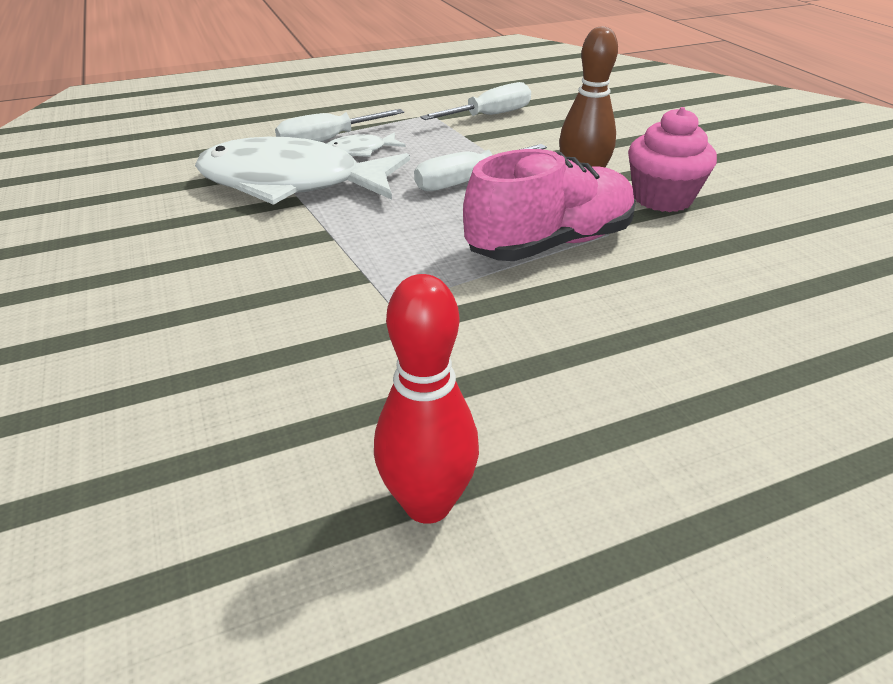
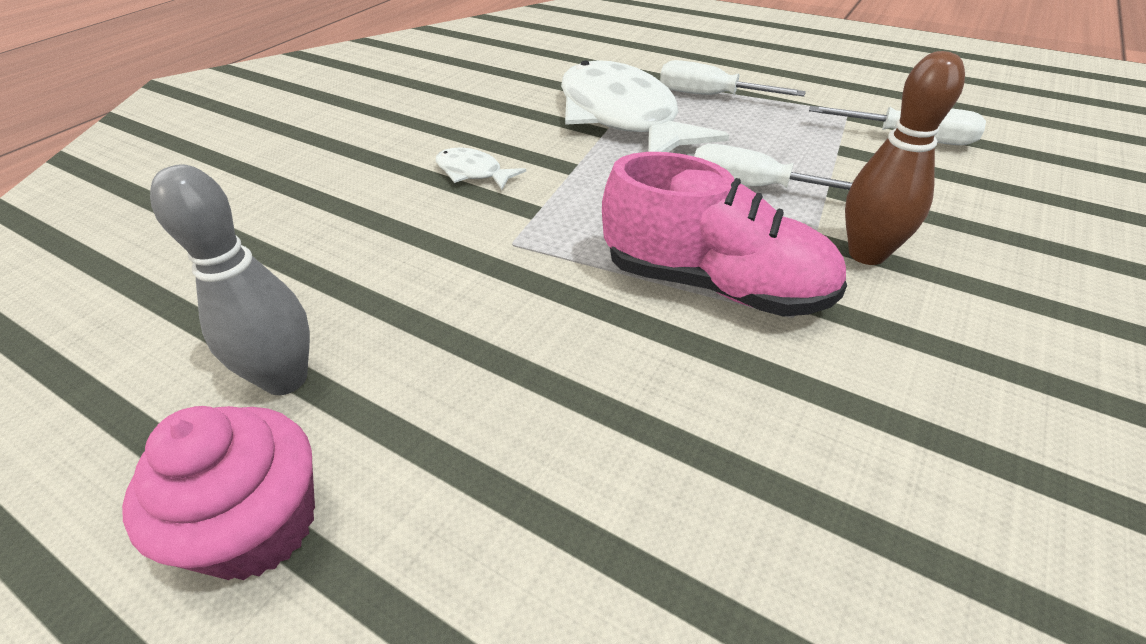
camera: 55 degrees right, 5 degrees up
white fish [327,132,406,157] -> white fish moved to [436,148,526,190]
red bowling pin [374,274,479,524] -> grey bowling pin [150,164,310,395]
pink cupcake [628,107,717,212] -> pink cupcake moved to [122,406,315,580]

